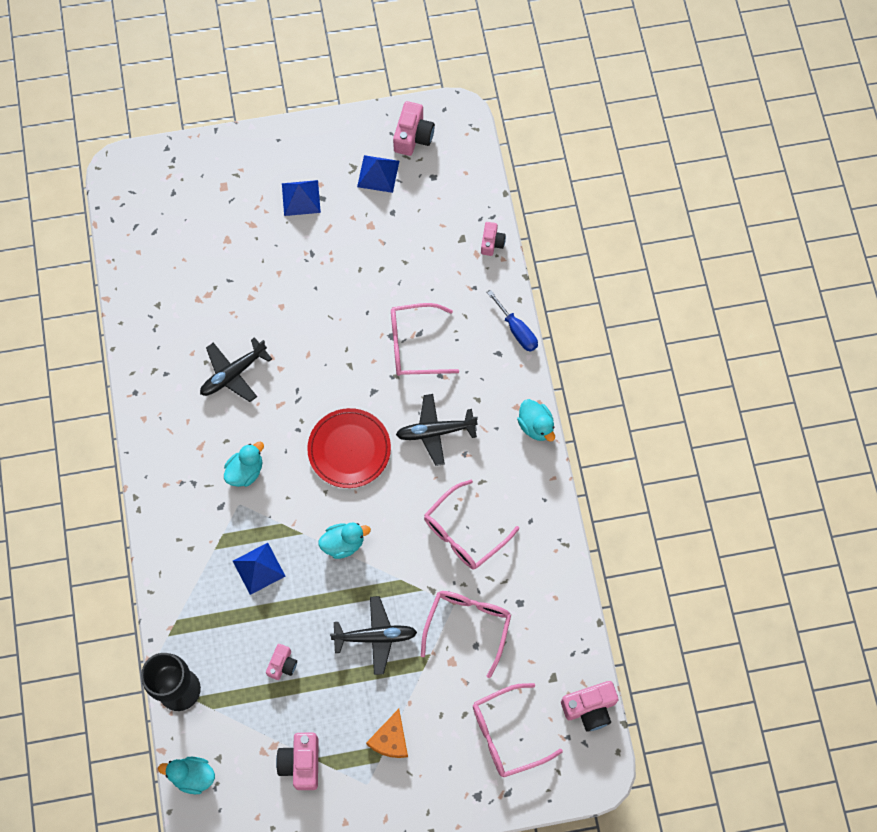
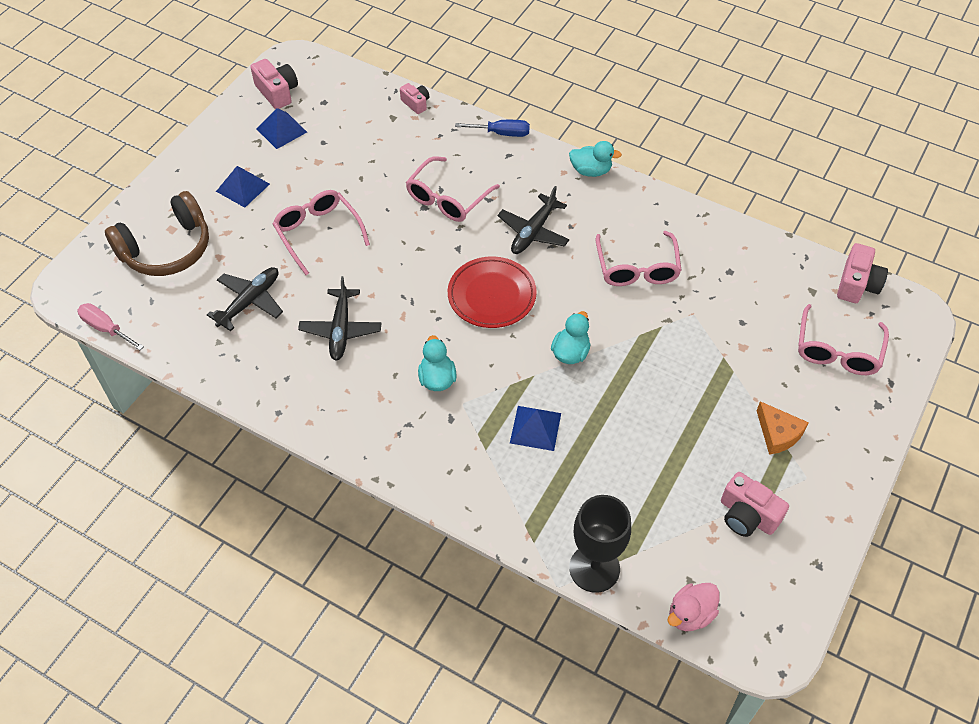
camera: 50 degrees left, 15 degrees down
turquoise duck [158,757,215,794] -> pink duck [668,583,719,631]
pink camera [266,644,297,680] -> none
black plane [330,596,417,675] -> black plane moved to [207,267,283,331]
pink glasses [421,591,511,678] -> pink glasses moved to [273,190,370,275]
none -> pink screwdriver [77,303,144,350]
none -> brown headphones [105,191,209,276]

